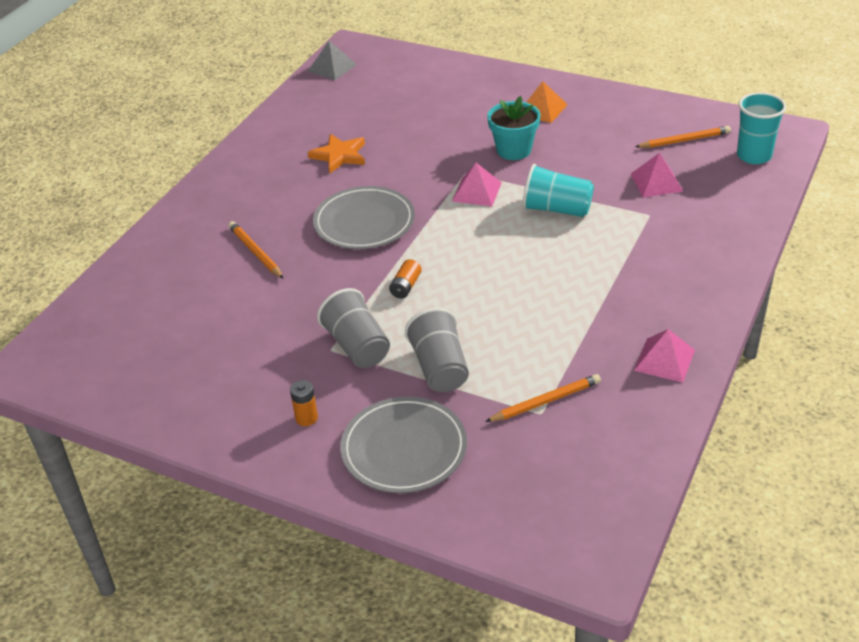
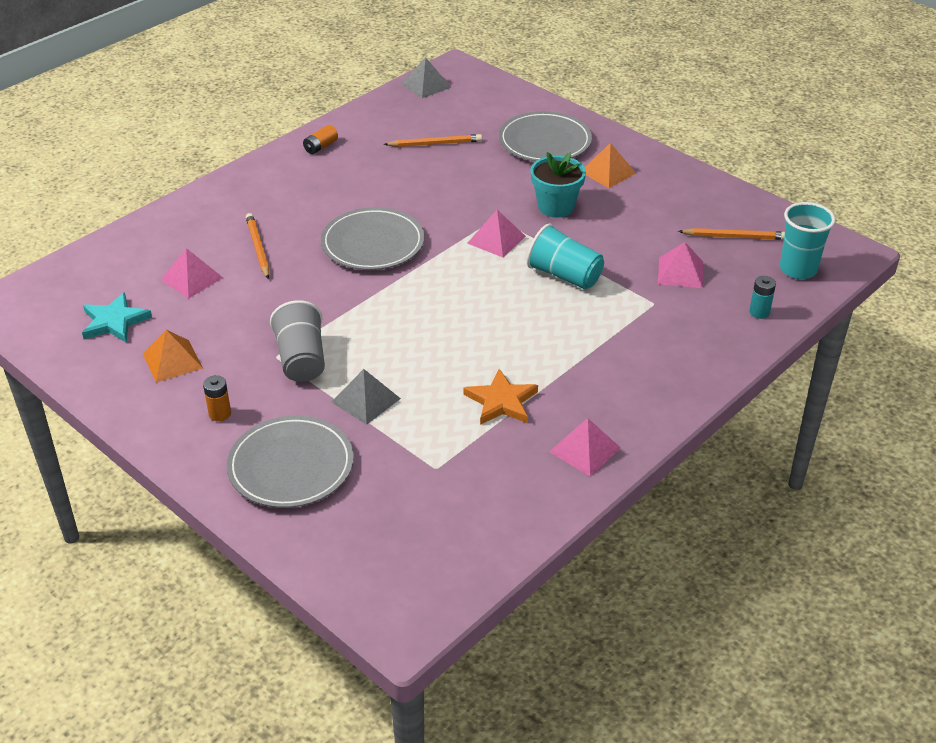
camera: 15 degrees right, 0 degrees up
orange star [308,134,365,173] -> orange star moved to [464,369,538,425]
orange battery [389,259,422,298] -> orange battery moved to [303,125,338,154]
grey cup [405,308,469,392] -> grey pyramid [331,369,401,425]
orange pencil [485,374,601,422] -> orange pencil moved to [384,134,482,147]
none -> turquoise star [82,292,152,342]
none -> orange pyramid [143,330,203,383]
none -> pink pyramid [161,248,223,298]
none -> grey plate [499,111,592,162]
none -> turquoise battery [749,276,776,319]

